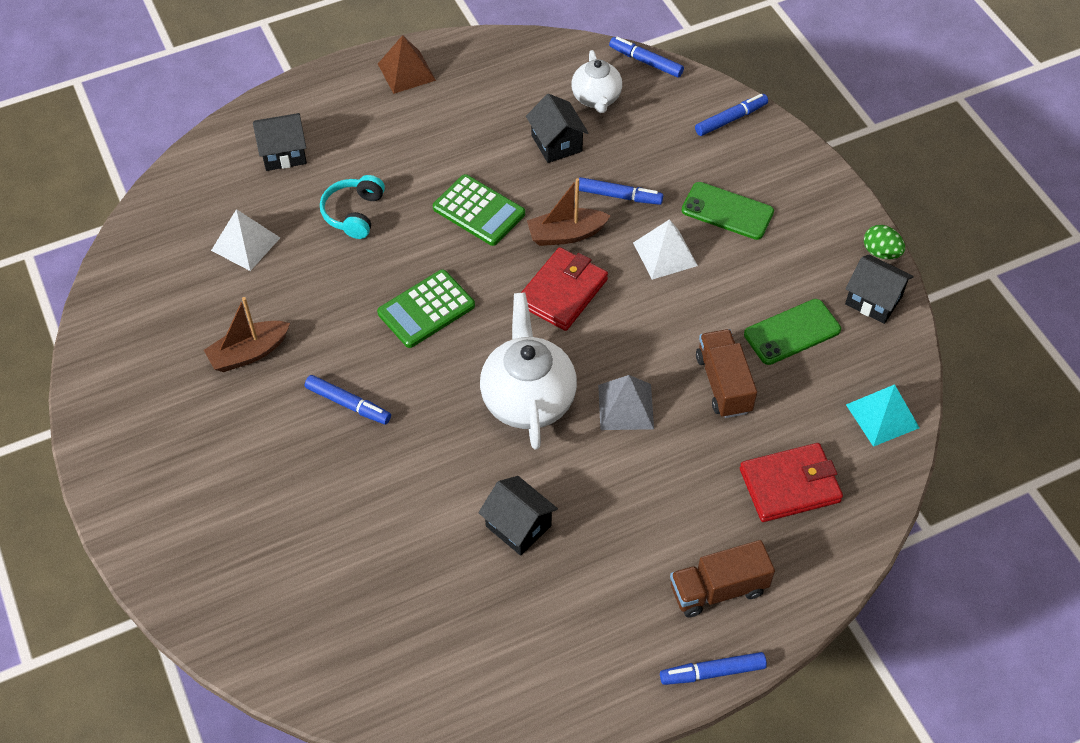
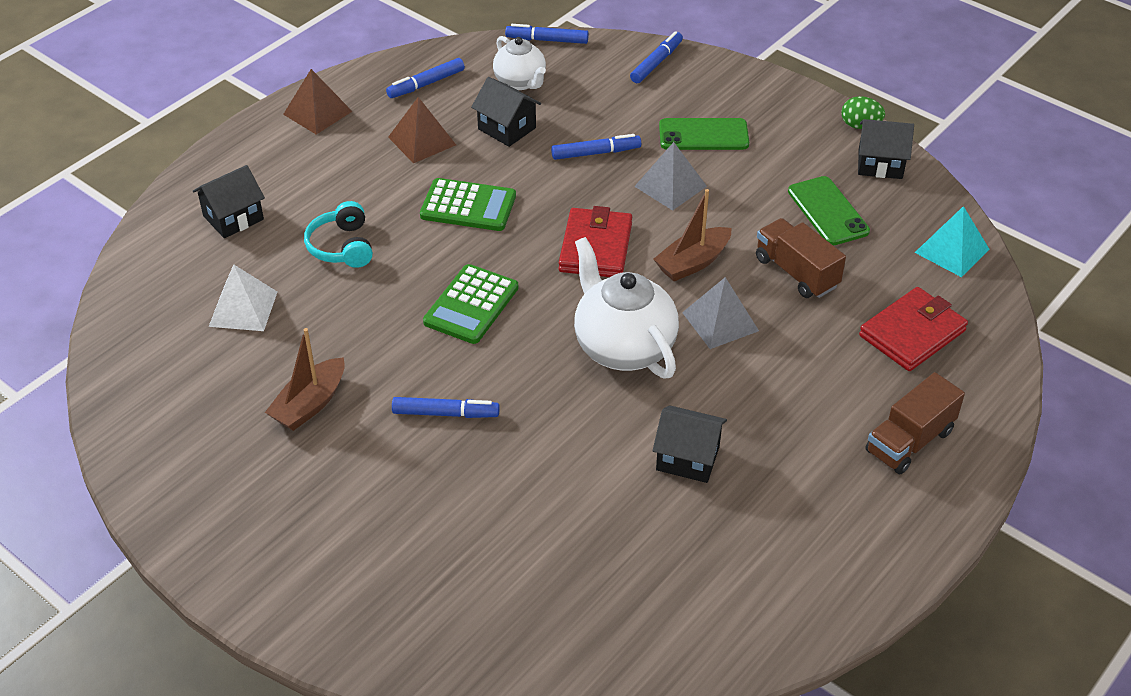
camera: 25 degrees left, 10 degrees down
brown boat [527,178,610,246] -> brown boat moved to [653,189,732,281]
white pyramid [633,219,698,280] -> grey pyramid [634,142,707,211]
blue marker [660,652,767,685] -> blue marker moved to [386,58,465,98]
green phone [744,299,841,365] -> green phone turned 60 degrees counterclockwise [788,176,870,245]
none -> brown pyramid [388,97,456,163]

